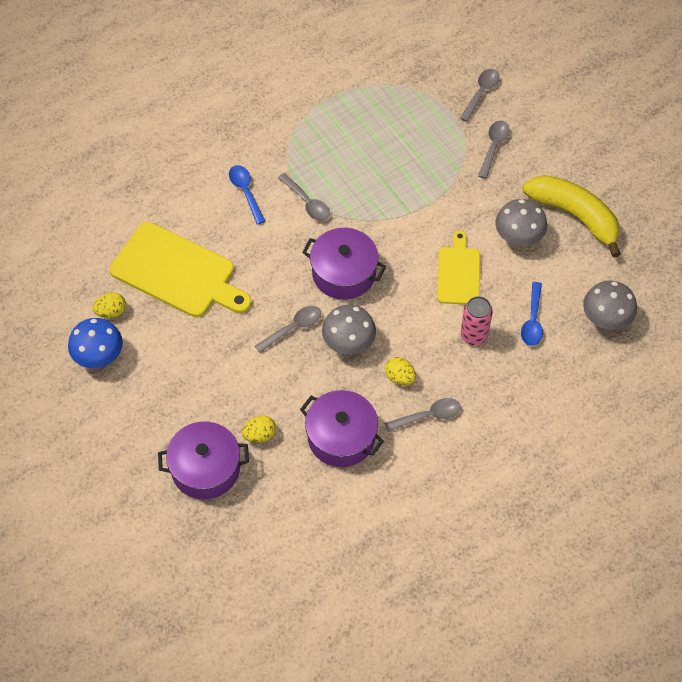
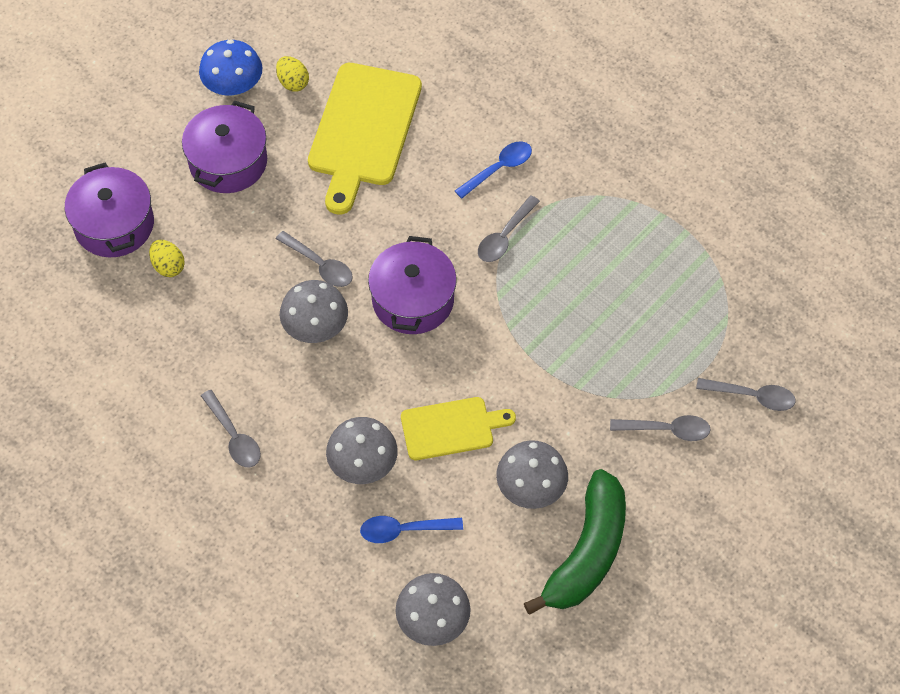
camera: 75 degrees right, 0 degrees up
purple pot [300,390,384,467] -> purple pot moved to [182,101,267,193]
yellow egg [385,357,416,385] -> none
pink can [461,296,493,345] -> grey mushroom [326,417,398,484]
yellow banana [523,175,620,258] -> green banana [524,469,626,614]

